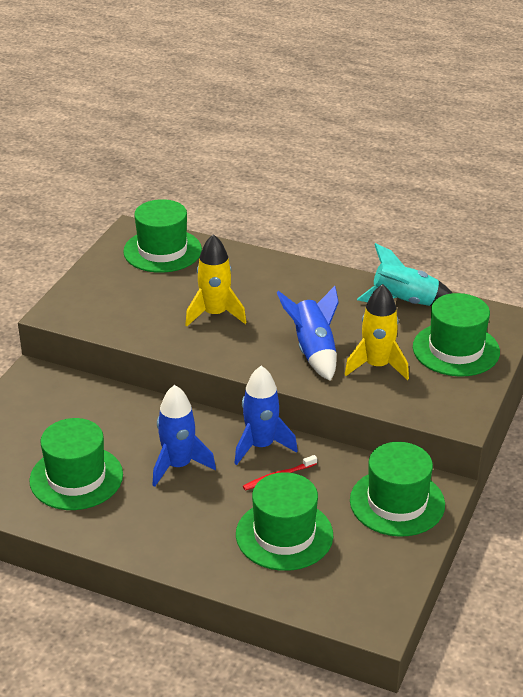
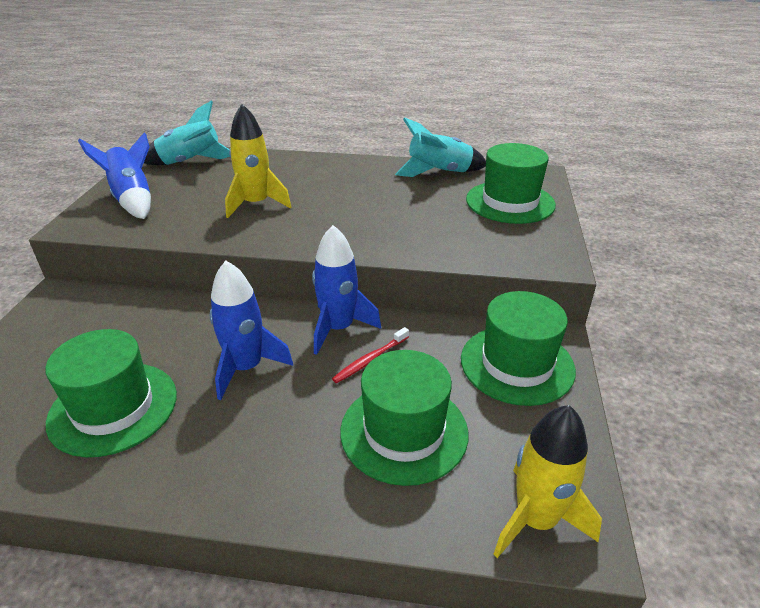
camera: 15 degrees left, 0 degrees up
green hat [123,199,202,273] -> turquoise rocket [144,100,230,165]
blue rocket [277,286,339,381] -> blue rocket moved to [78,132,151,219]
yellow rocket [344,284,409,380] -> yellow rocket moved to [493,405,602,558]

